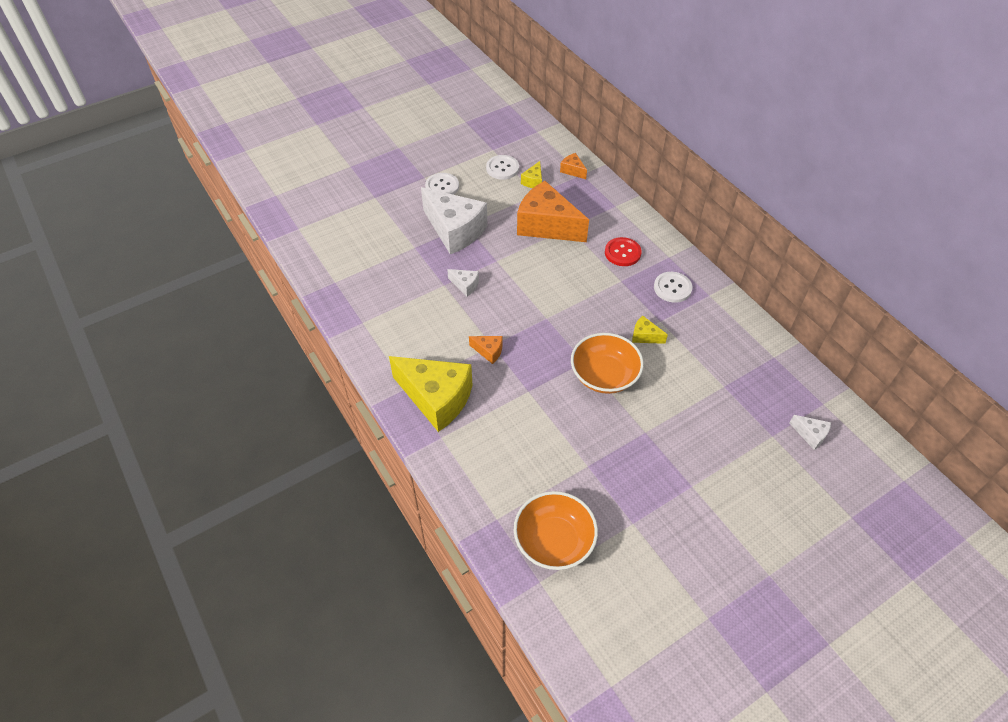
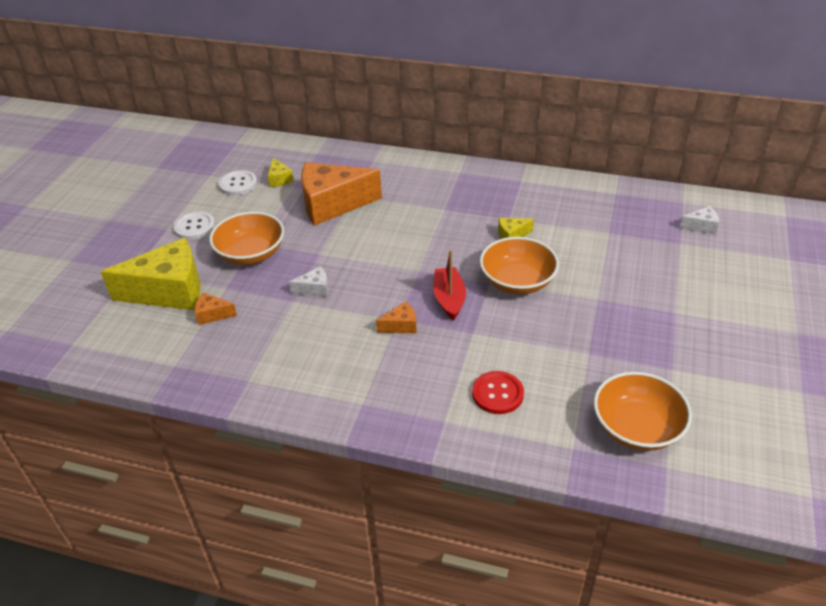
camera: 40 degrees left, 10 degrees down
yellow cheese [389,356,472,432] -> yellow cheese moved to [101,238,200,310]
white cheese [421,187,487,254] -> orange bowl [209,212,284,265]
orange cheese [560,153,587,179] -> orange cheese moved to [195,292,237,325]
red button [605,237,642,266] -> red button moved to [472,371,524,414]
white button [654,272,692,303] -> none
none -> red boat [433,250,466,321]

